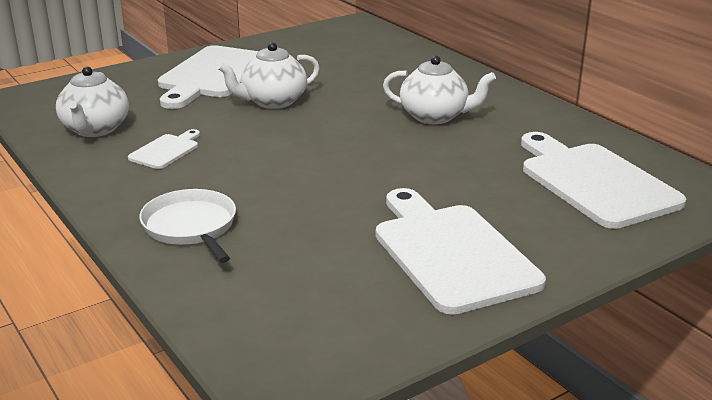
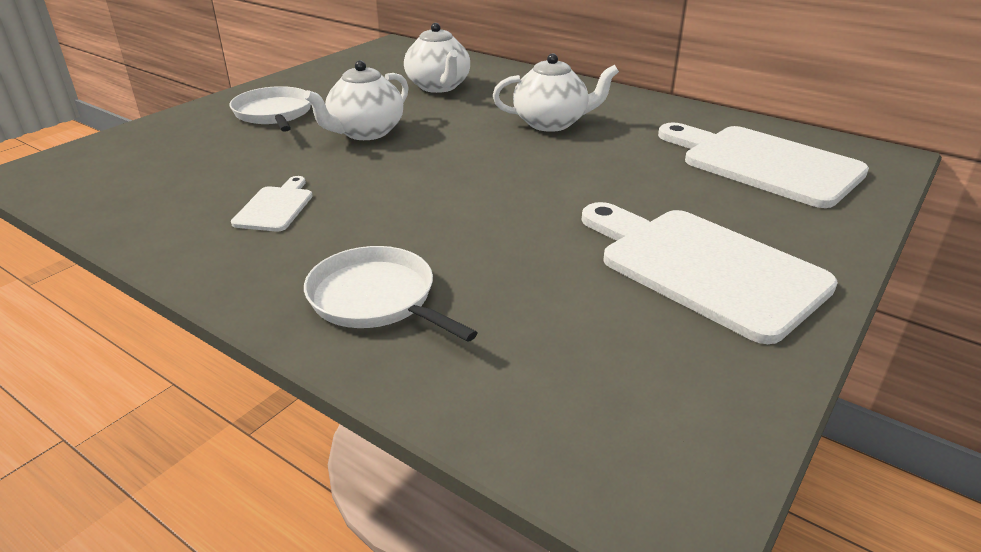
camera: 20 degrees left, 5 degrees up
white teapot [56,66,129,137] -> white teapot moved to [404,23,470,93]
white cutting board [158,45,259,109] -> white pan [229,86,311,132]

